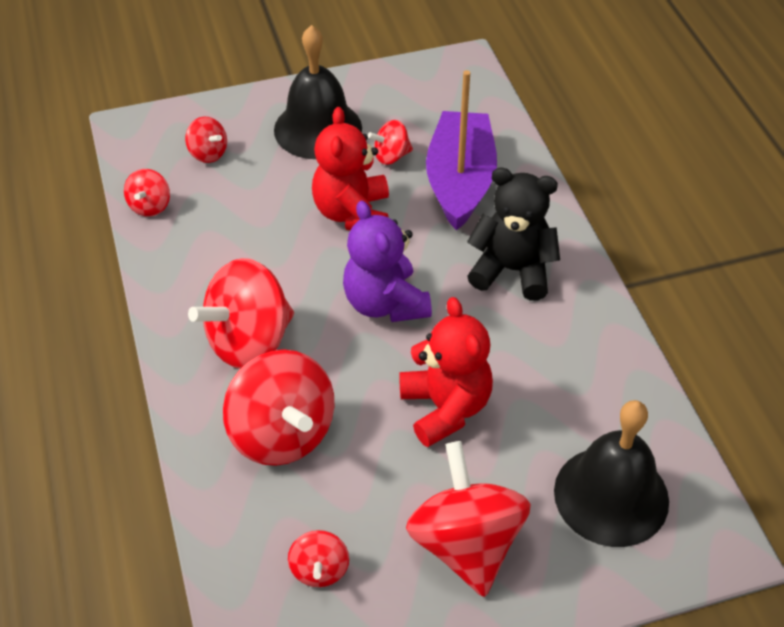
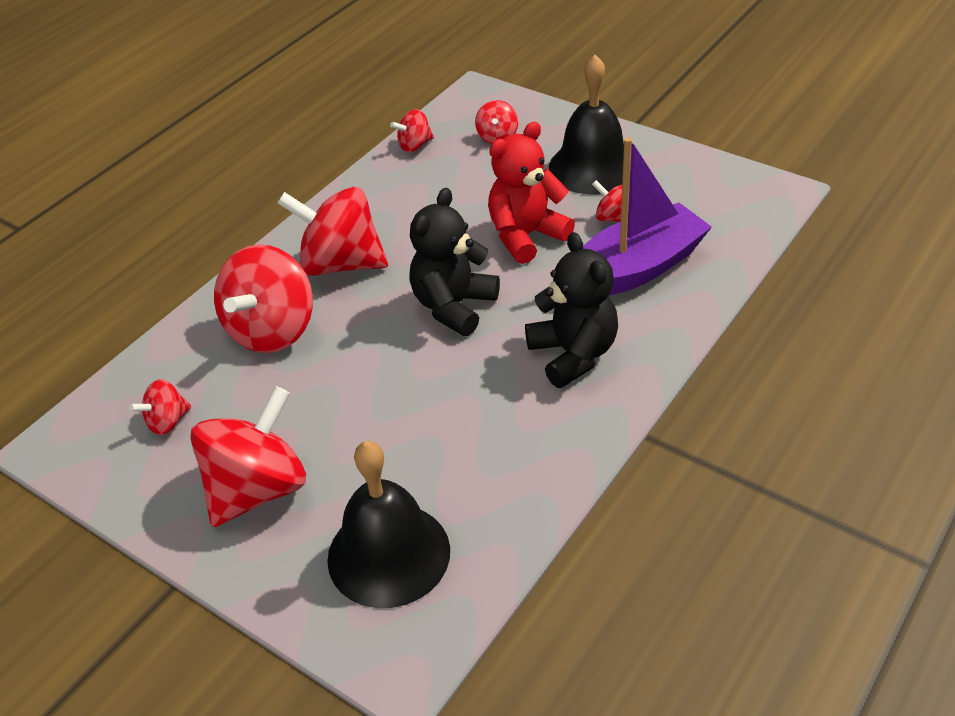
camera: 55 degrees right, 5 degrees down
purple teddy bear [343,201,432,322] -> black teddy bear [409,188,500,336]
red teddy bear [399,297,493,447] -> none

